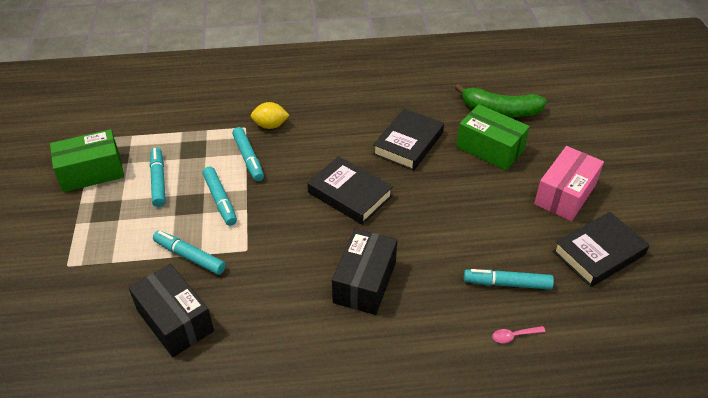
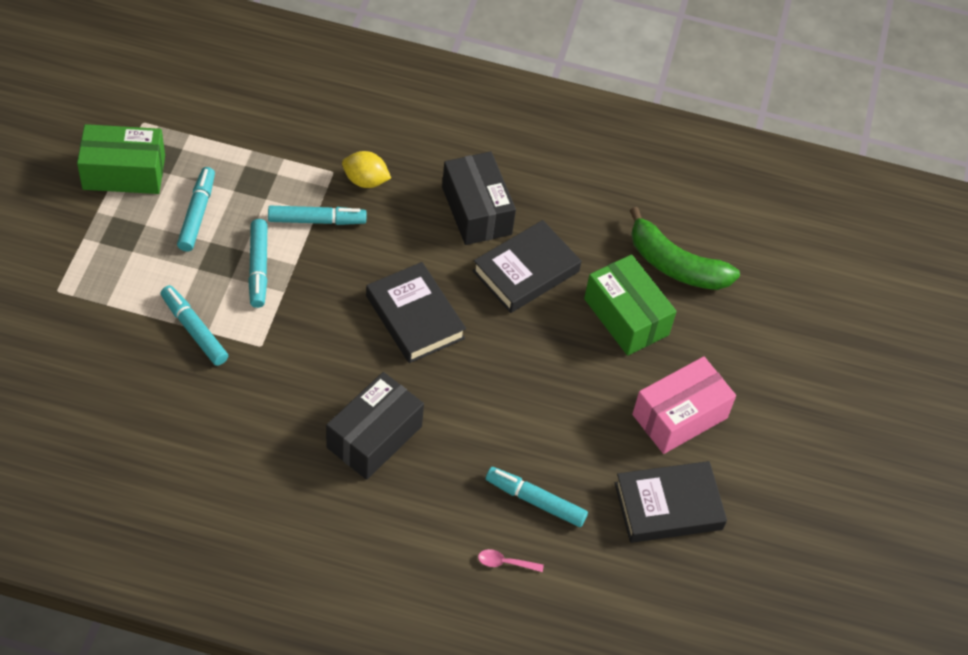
camera: 15 degrees right, 10 degrees up
black box [129,264,214,357] -> black box moved to [442,151,516,245]
turquoise marker [232,127,264,181] -> turquoise marker turned 90 degrees counterclockwise [268,206,367,225]

